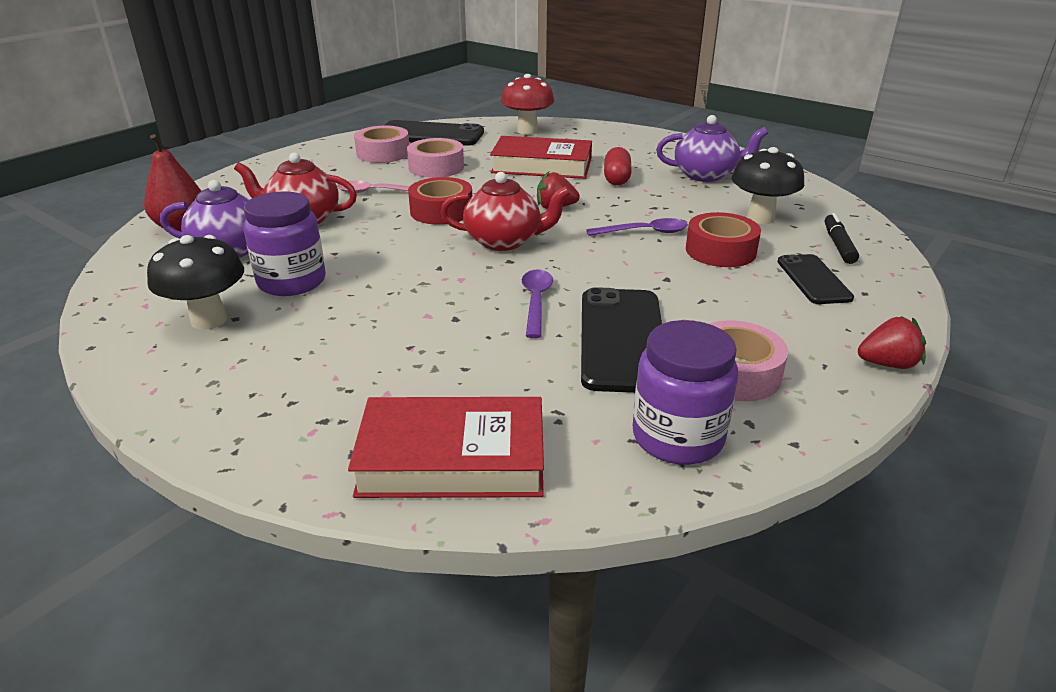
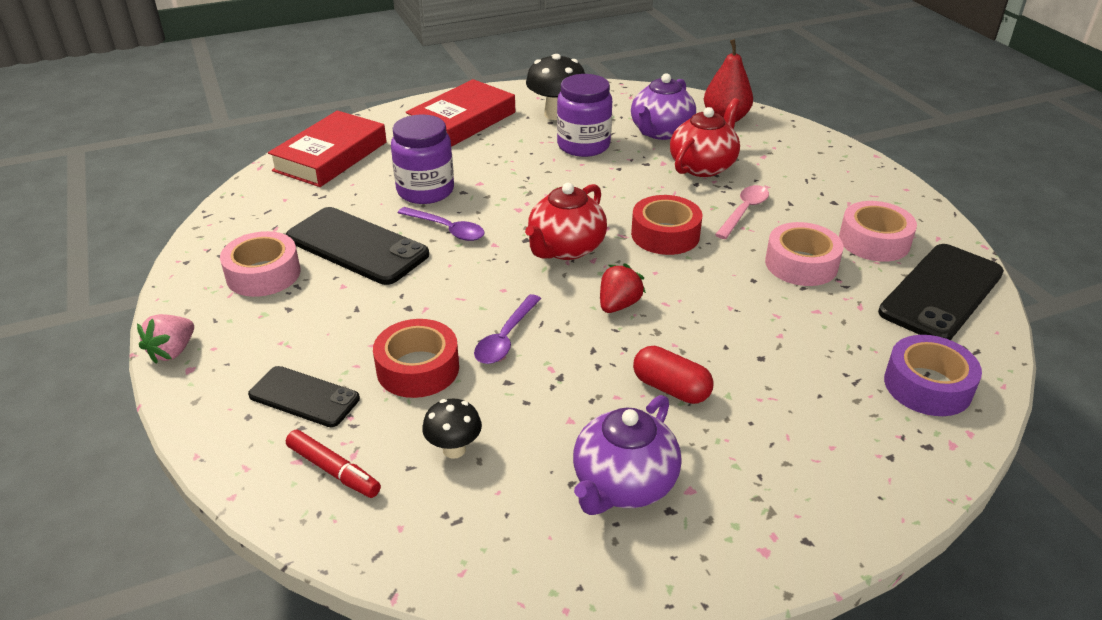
camera: 120 degrees right, 5 degrees up
red book [490,136,592,179] -> red book moved to [406,79,515,147]
red mushroom [501,74,554,135] -> purple tape [884,335,982,416]
purple jar [633,320,738,465] -> purple jar moved to [391,114,454,204]
black mushroom [731,147,804,224] -> black mushroom [422,399,482,459], size x0.59
black marker [825,213,859,264] -> red marker [286,430,381,498]
red strawberry [858,316,926,369] -> pink strawberry [137,314,194,364]

